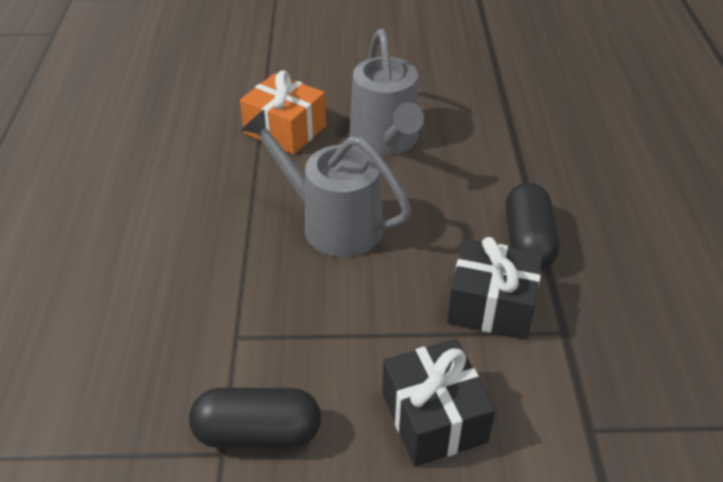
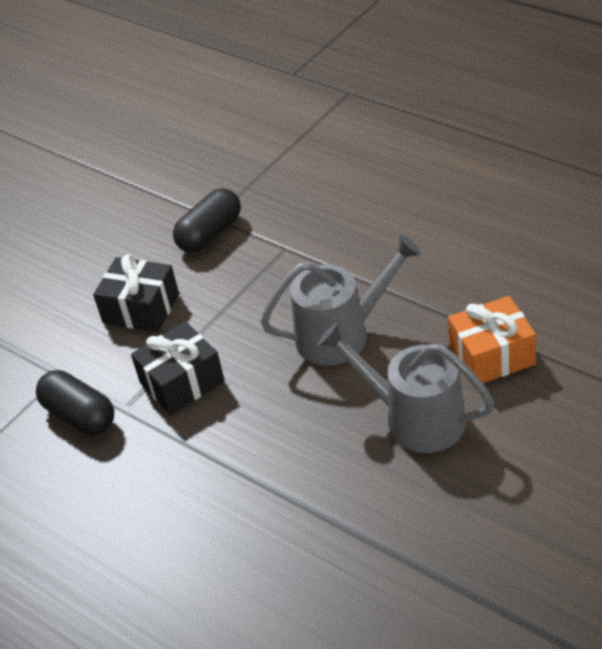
camera: 135 degrees right, 0 degrees up
black capsule [505,183,560,269] -> black capsule moved to [36,370,114,435]

